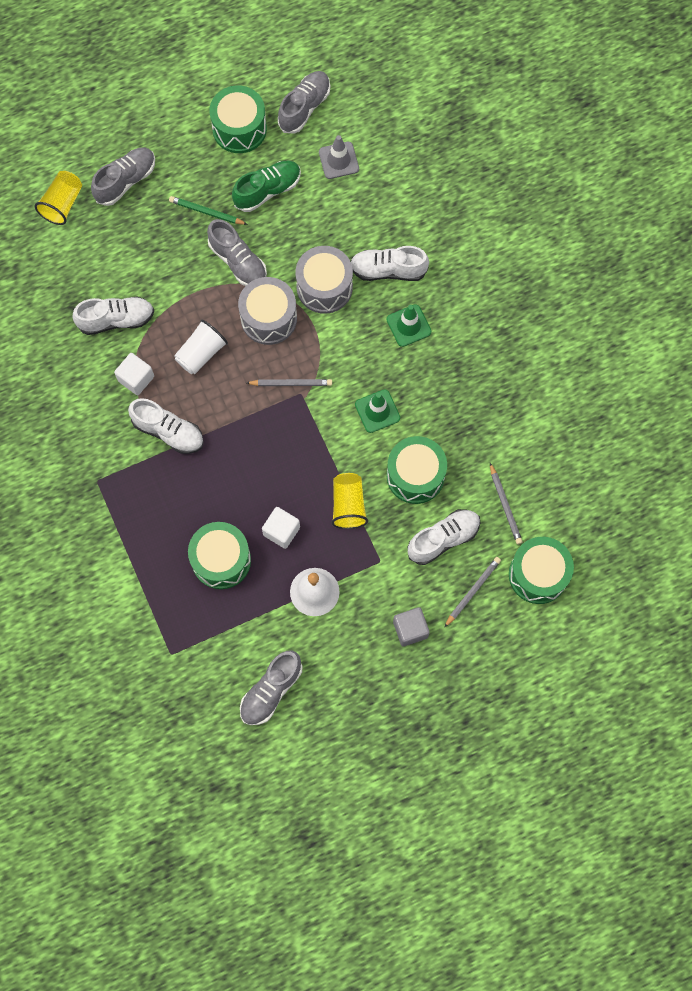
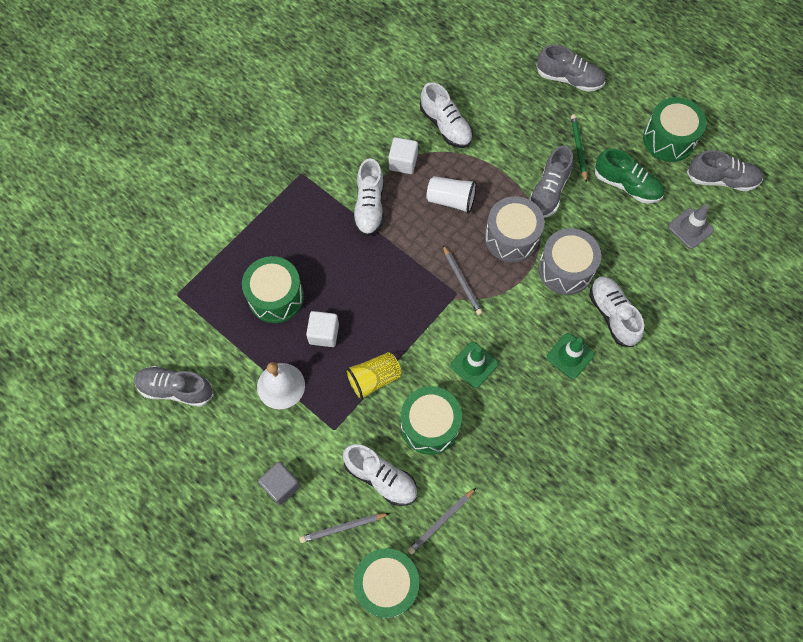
camera: 65 degrees right, 5 degrees down
yellow cup [35,171,82,225] -> none
grey pencil [444,557,501,628] -> grey pencil turned 150 degrees clockwise [299,513,390,543]

